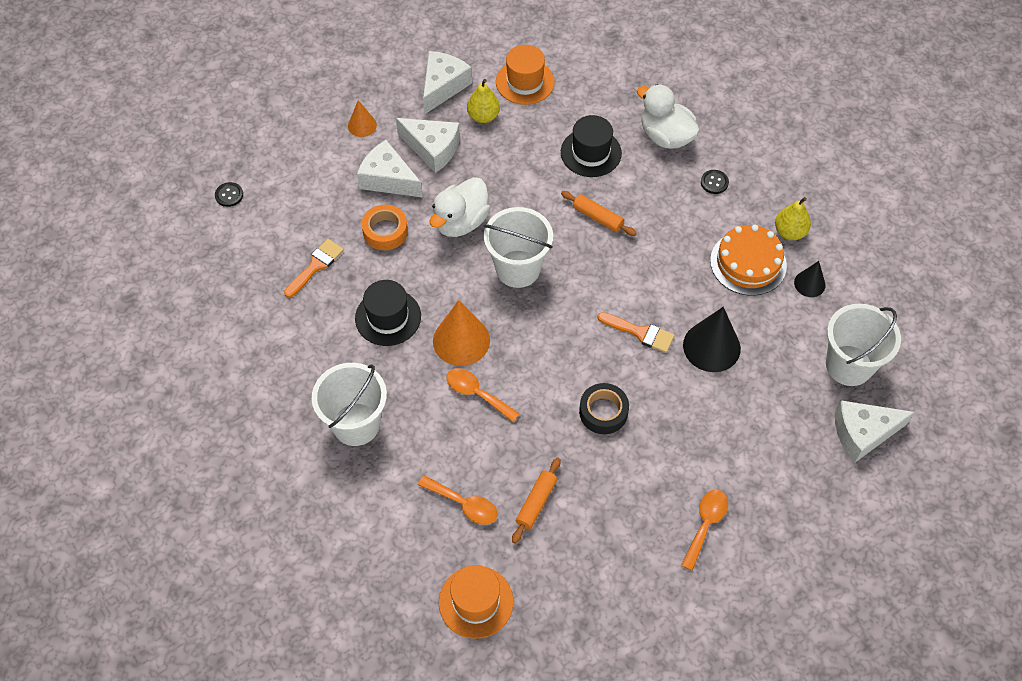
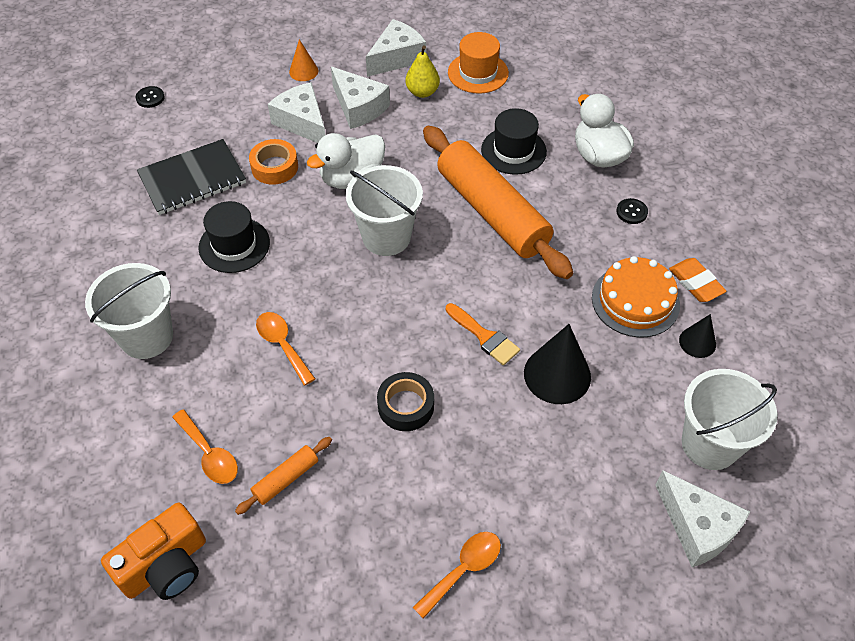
camera: 20 degrees right, 5 degrees down
orange brush [284,239,344,298] -> black notebook [137,139,246,215]
orange cone [433,300,490,366] -> none
orange hat [439,565,513,639] -> orange camera [101,503,206,600]
orange rolling pin [561,191,637,236] -> orange rolling pin [423,125,573,279], size x2.42
yellow pear [775,197,811,240] -> orange eraser [669,258,727,302]
white cheese [835,401,915,463] -> white cheese turned 135 degrees counterclockwise [655,470,750,567]

